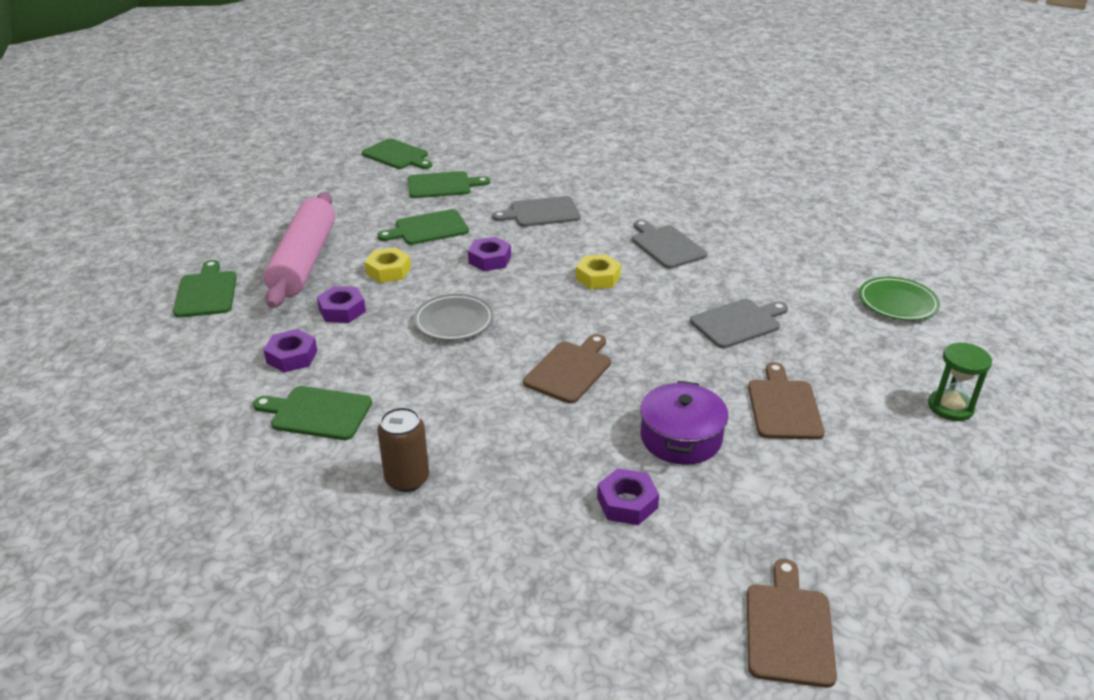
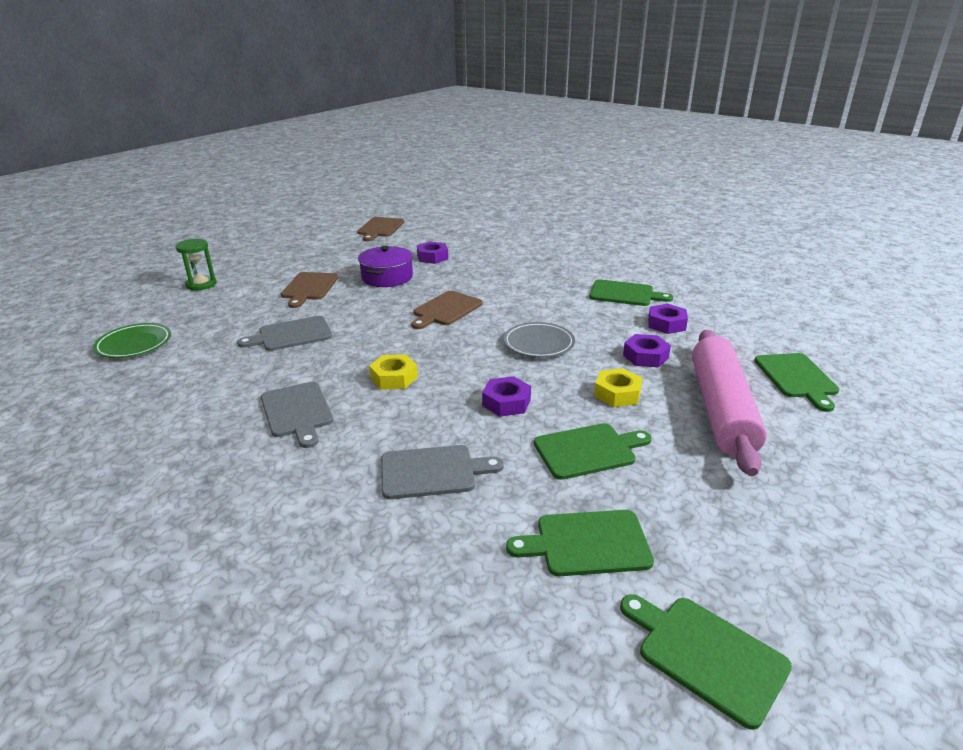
camera: 175 degrees left, 5 degrees down
brown can [377,407,429,492] -> none

